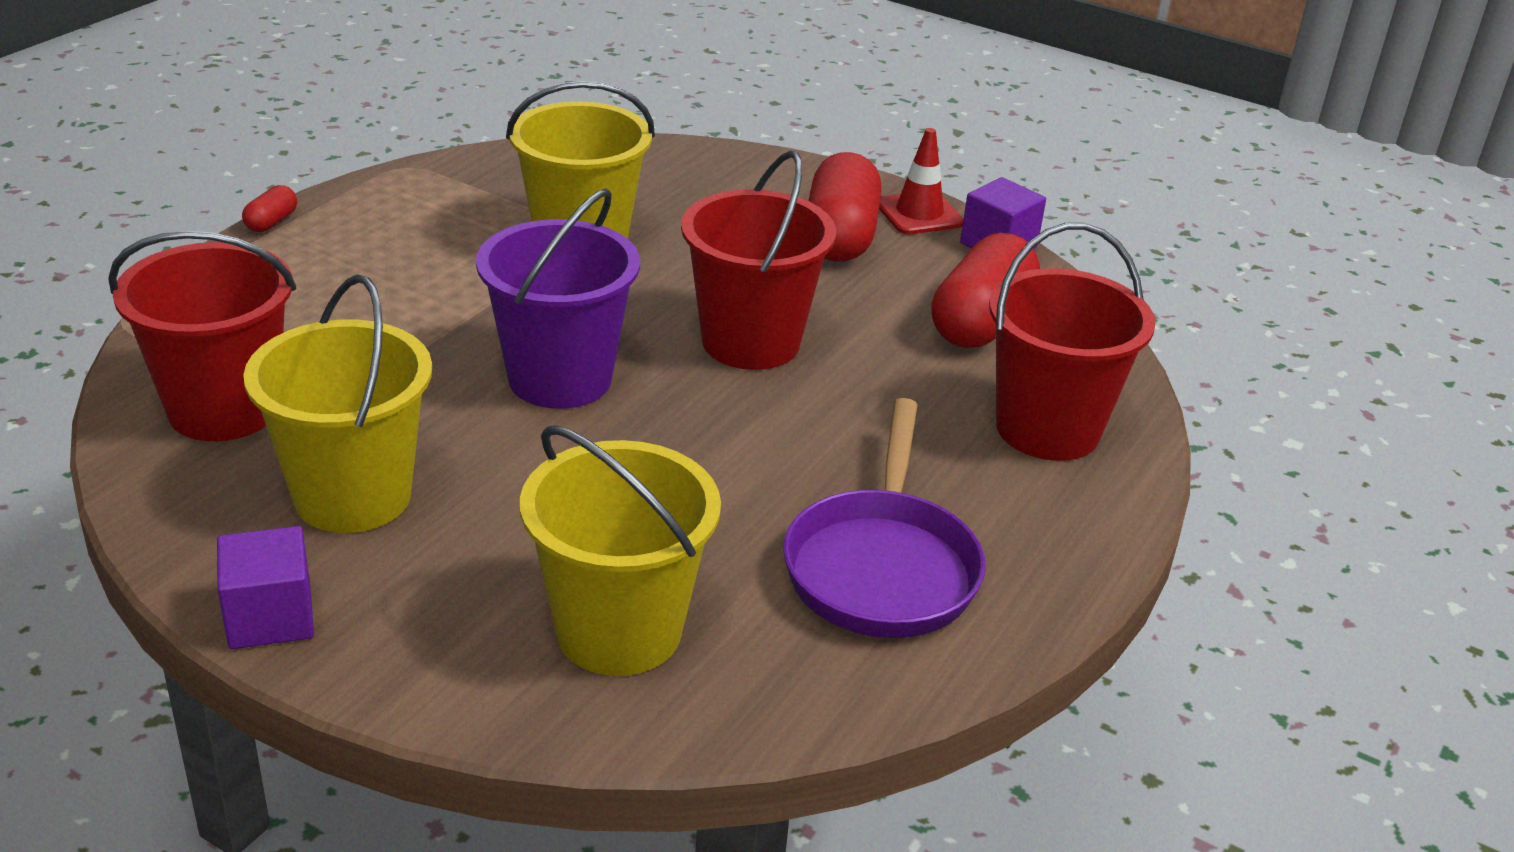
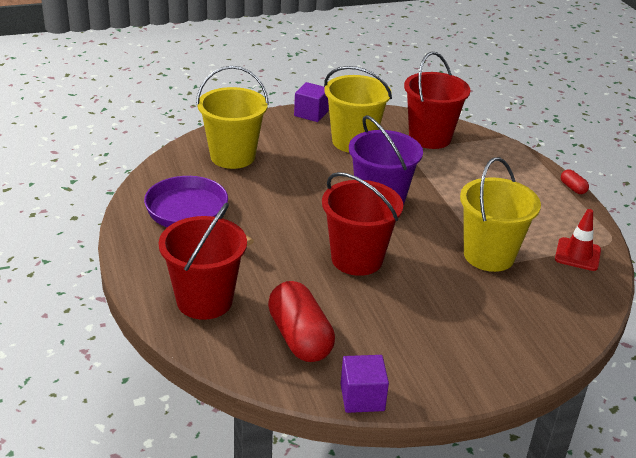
camera: 130 degrees right, 0 degrees up
red capsule [808,152,881,262] -> none
red traffic cone [879,128,964,234] -> red traffic cone moved to [555,209,601,271]

